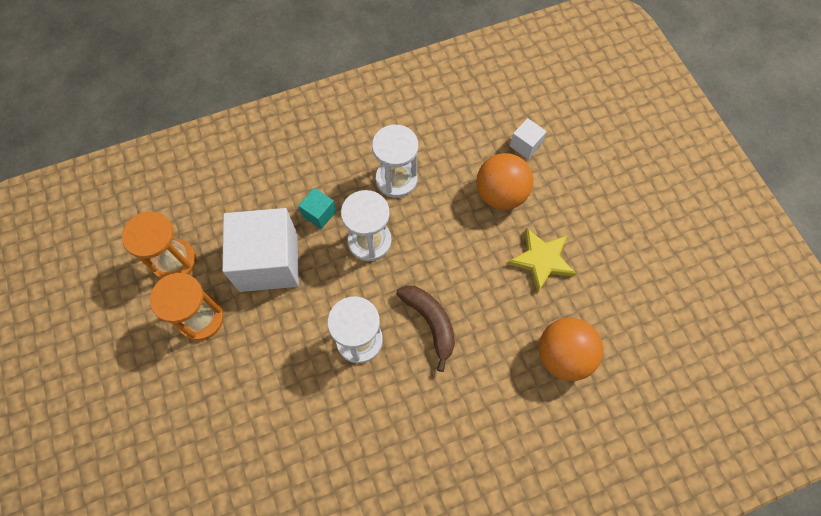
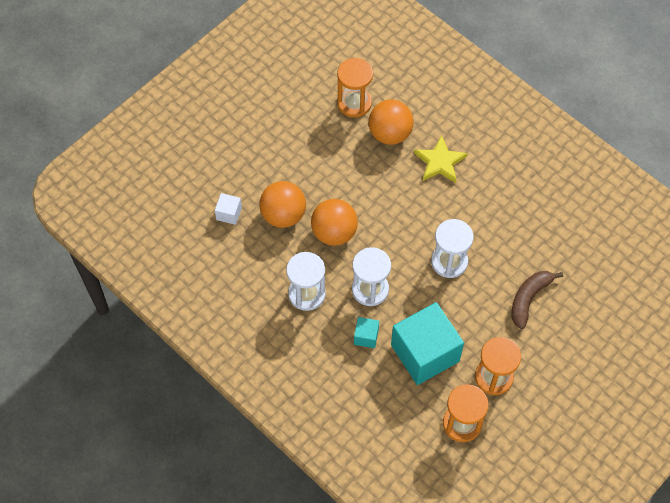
camera: 115 degrees left, 5 degrees down
white cube [222,208,299,292] -> turquoise cube [391,302,464,385]
brown banana [396,285,455,372] -> brown banana moved to [511,271,563,329]
yellow star [507,228,576,293] -> yellow star moved to [414,135,468,183]
none -> orange ball [311,199,358,246]
none -> orange hourglass [337,58,373,118]

